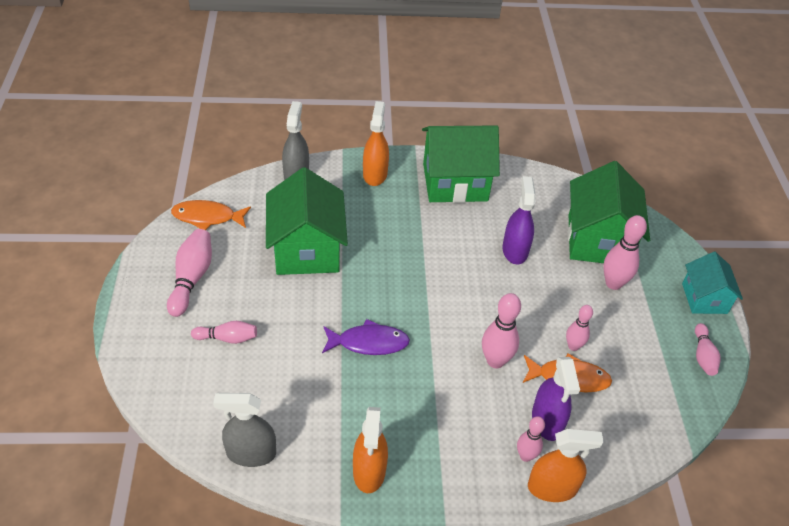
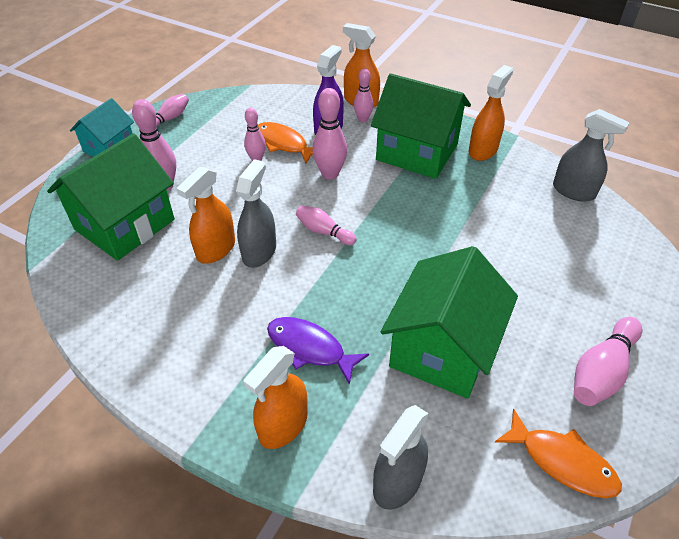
camera: 145 degrees left, 0 degrees up
pink bowling pin [191,321,257,344] -> pink bowling pin moved to [296,205,357,245]
purple fish [322,319,410,355] -> purple fish moved to [267,317,369,385]
green house [422,125,500,203] -> green house moved to [371,73,471,179]
purple spray bottle [502,176,536,264] -> orange spray bottle [176,166,235,264]
none -> grey spray bottle [236,159,276,268]

